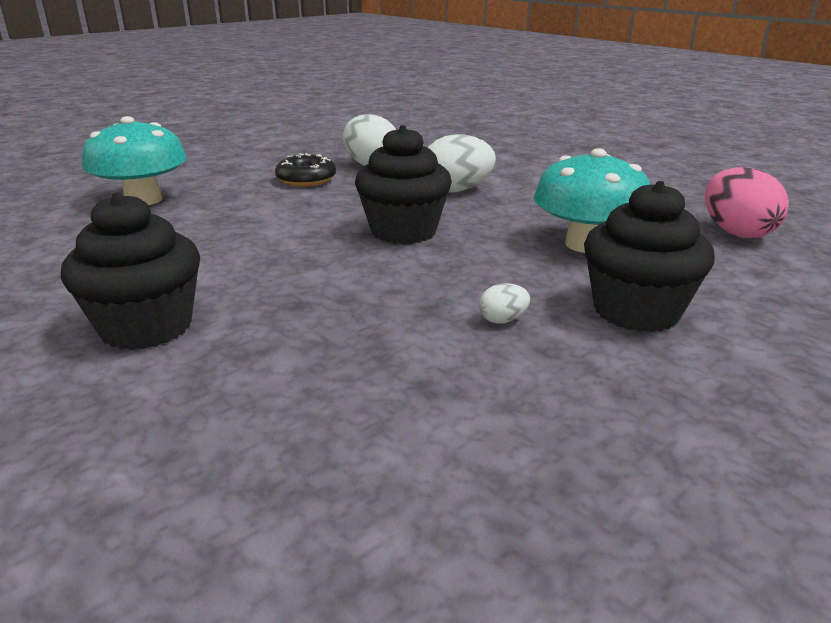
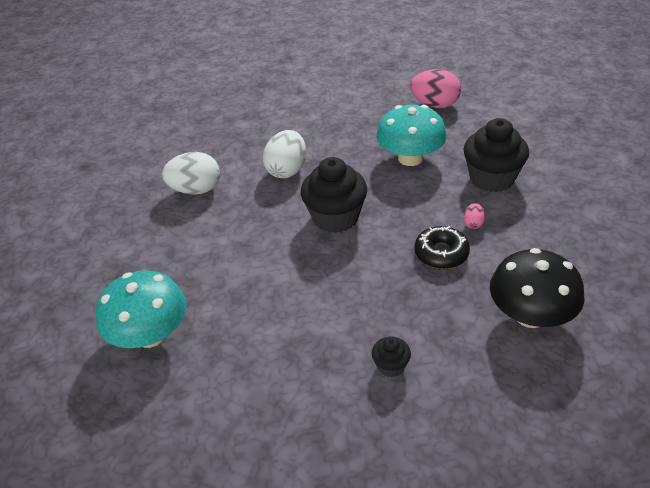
camera: 55 degrees left, 15 degrees up
black cupcake [61,192,200,350] -> black cupcake [372,336,411,377], size x0.48
black donut [275,153,336,187] -> black donut moved to [414,226,470,269]
white egg [479,283,530,324] -> pink egg [463,203,485,229]
none -> black mushroom [490,248,585,328]

